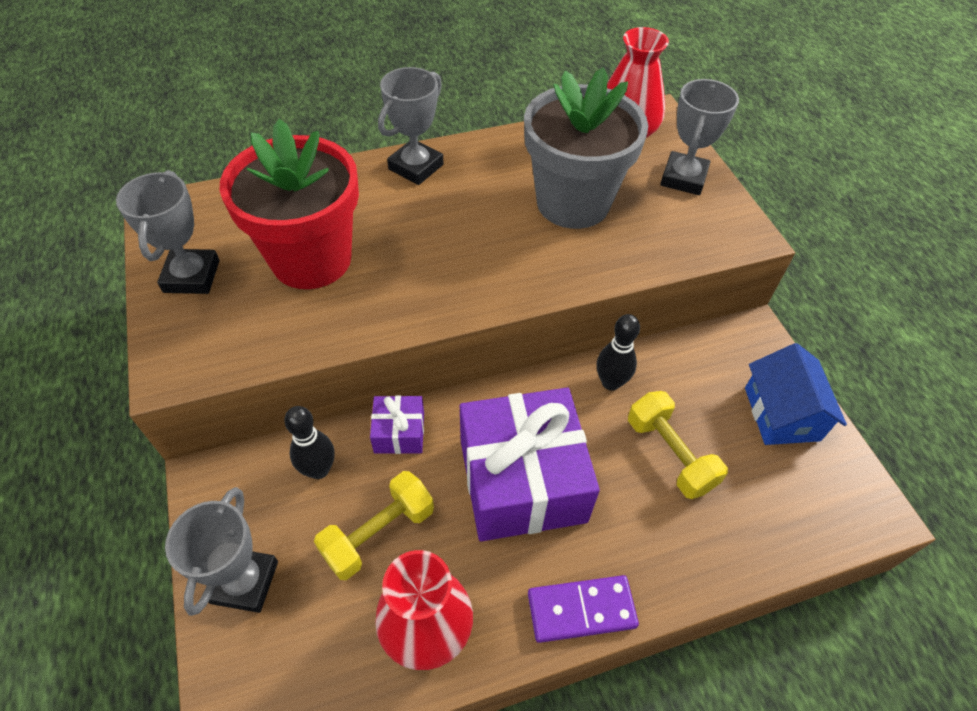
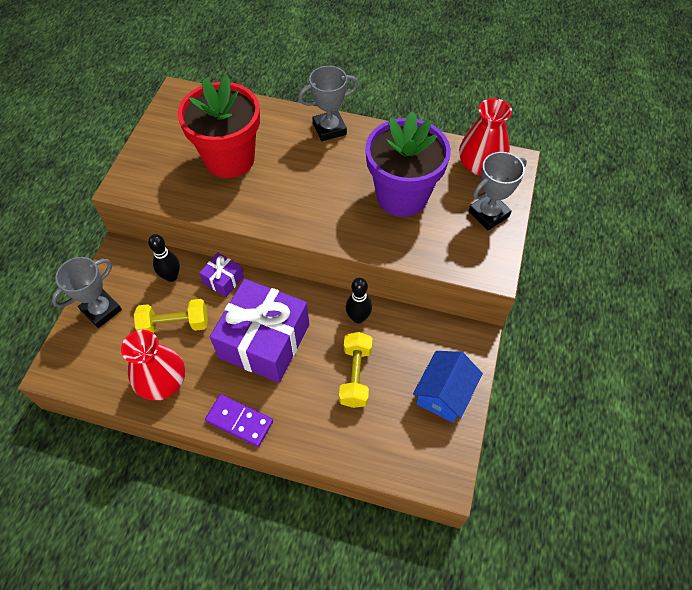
camera: 35 degrees right, 5 degrees up
grey trophy [116,170,220,294] -> none
grey flower pot [524,67,648,229] -> purple flower pot [365,111,451,217]

